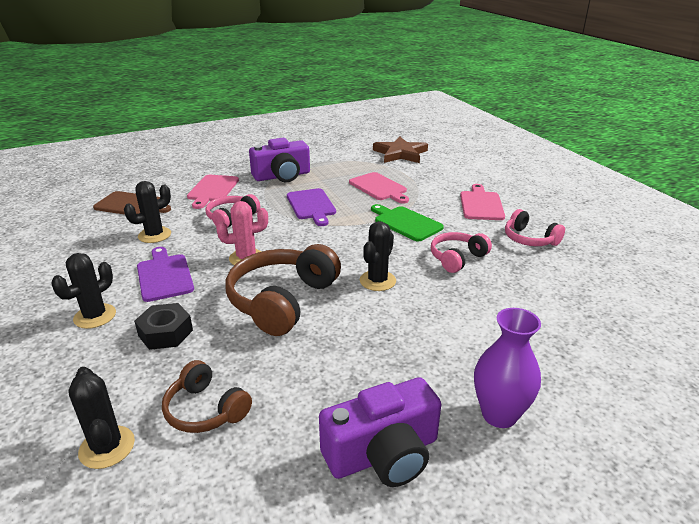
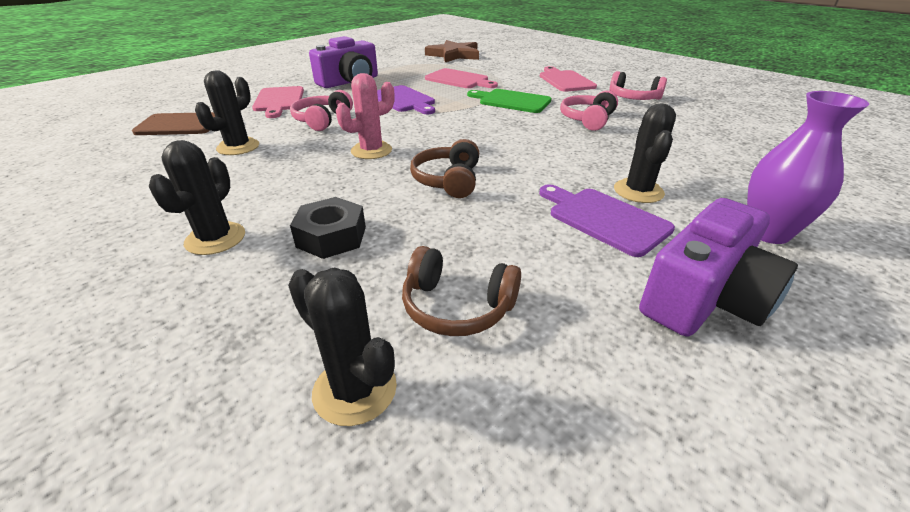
camera: 20 degrees left, 5 degrees up
purple cutting board [137,247,194,302] -> purple cutting board moved to [539,184,675,257]
brown headphones [225,244,341,336] -> brown headphones [410,139,479,198], size x0.58
black cactus [360,221,396,291] -> black cactus moved to [614,103,676,203]

